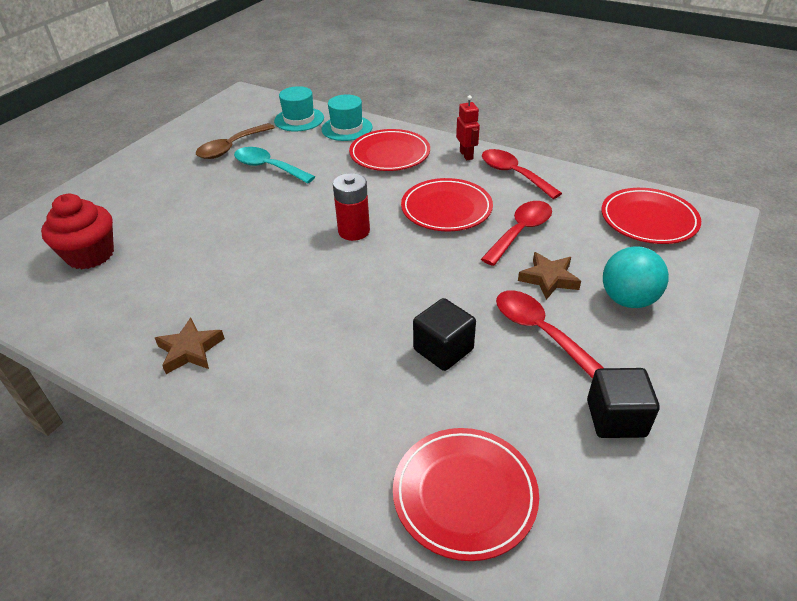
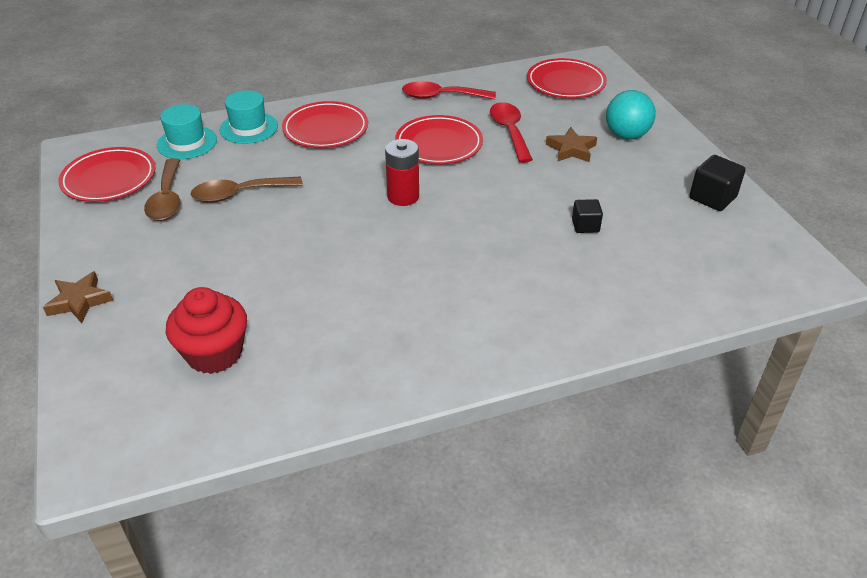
camera: 50 degrees left, 0 degrees up
brown star [155,318,225,374] -> brown star moved to [43,271,113,323]
turquoise spoon [234,147,315,184] -> brown spoon [190,176,303,203]
red plate [393,428,539,561] -> red plate moved to [58,147,155,202]
black cube [413,298,476,371] -> black cube [572,199,603,233], size x0.65
red robot [456,95,480,160] -> none
red spoon [496,290,604,379] -> none

